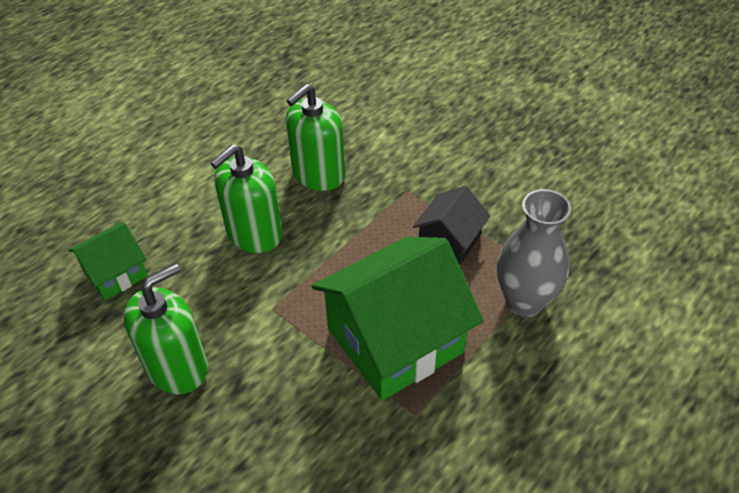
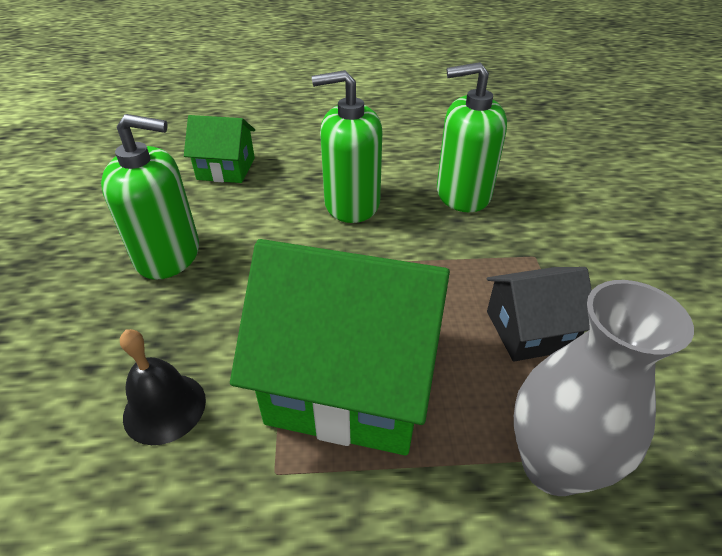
camera: 45 degrees right, 5 degrees down
none -> black bell [120,329,206,445]

